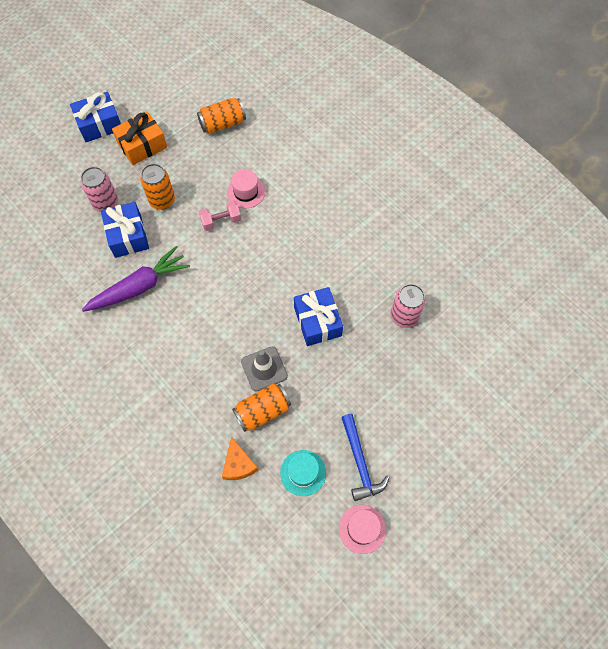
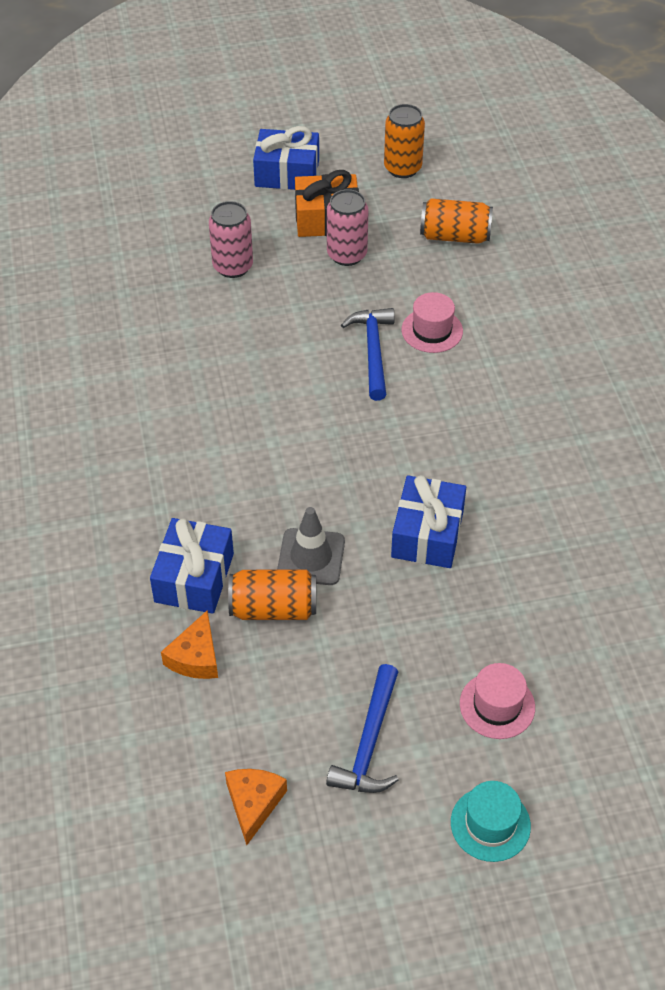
camera: 30 degrees right, 15 degrees down
purple carrot [82,246,190,312] -> none
blue gift [101,202,149,258] -> blue gift moved to [150,518,234,614]
orange can [140,164,175,210] -> orange can moved to [384,104,425,178]
pink dumbbell [199,200,241,231] -> blue hammer [341,308,395,401]
turquoise hat [280,450,326,496] -> turquoise hat moved to [451,781,531,862]
pink hat [339,505,386,554] -> pink hat moved to [460,663,535,739]
pink can [391,284,426,328] -> pink can moved to [327,189,369,266]
none -> orange cheese [225,769,287,845]

